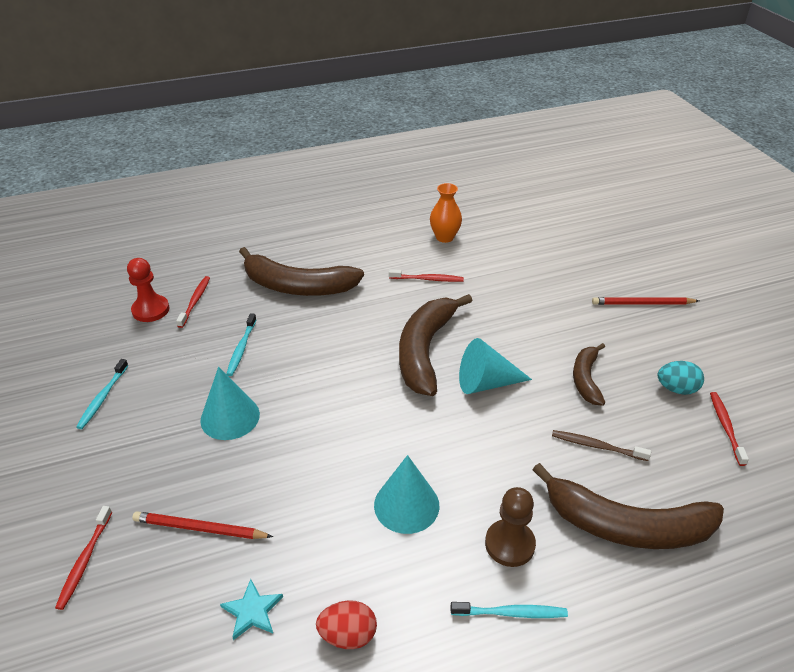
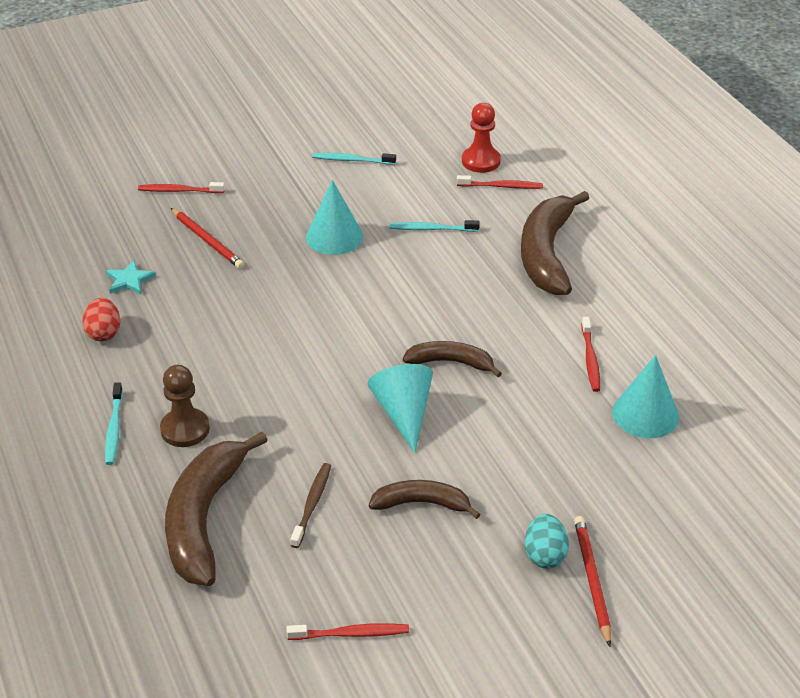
camera: 85 degrees right, 0 degrees up
red pencil [132,511,273,539] -> red pencil turned 135 degrees clockwise [171,208,244,269]
turquoise cone [374,455,439,534] -> turquoise cone moved to [612,355,679,438]
brown banana [399,294,472,396] -> brown banana [403,341,502,377], size x0.56
orange vase [430,183,462,243] -> none
turquoise egg [657,361,704,395] -> turquoise egg moved to [525,514,569,568]

